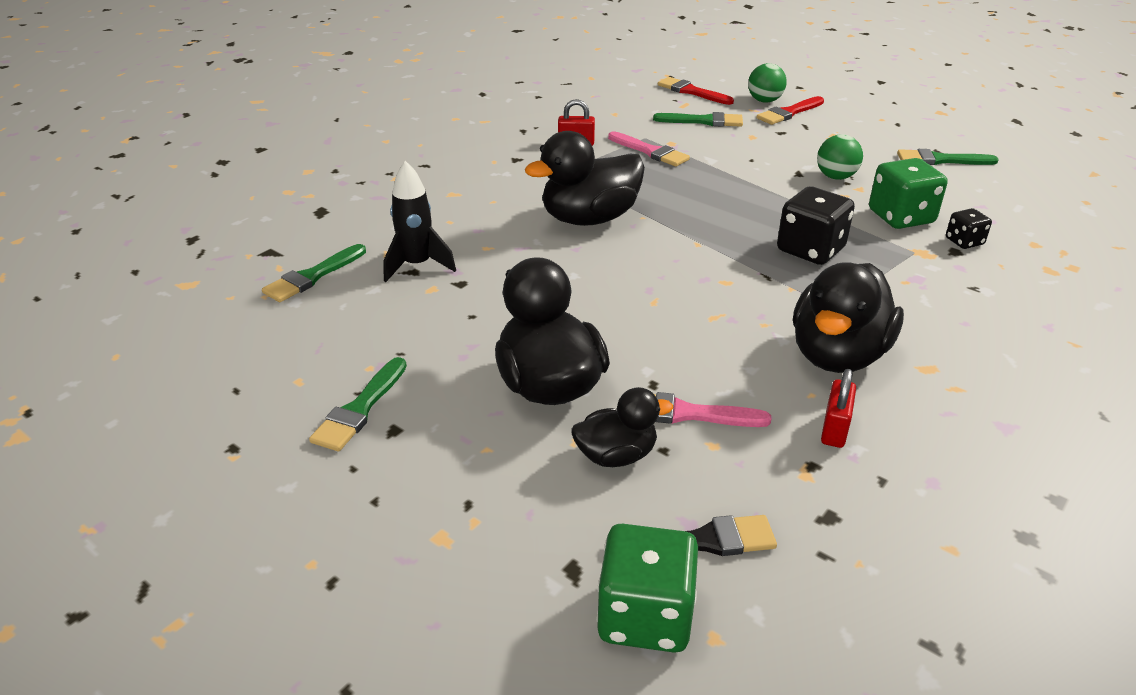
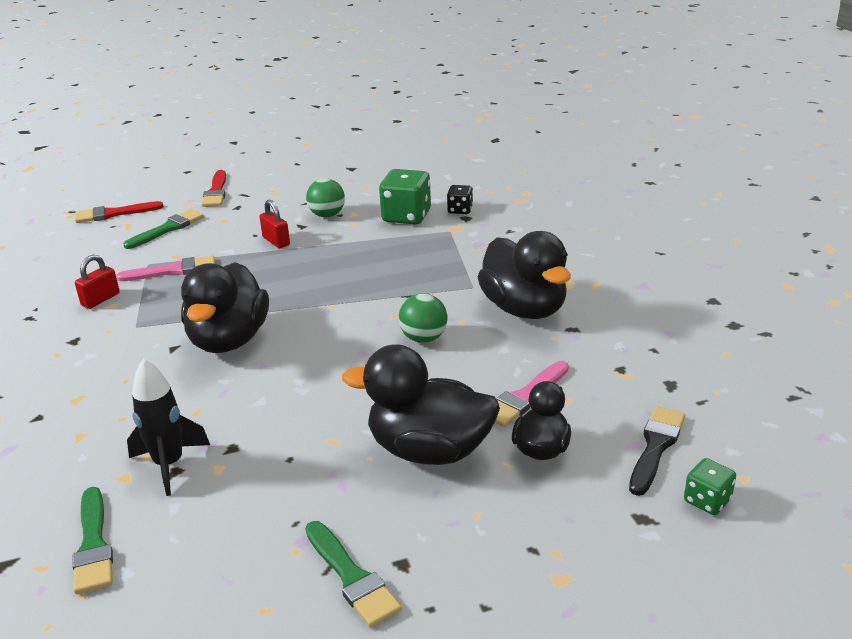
camera: 55 degrees left, 5 degrees down
green dice [597,524,698,653] -> green dice [684,458,736,515], size x0.54
green ball [748,63,787,103] -> green ball moved to [398,293,448,343]
black dice [777,186,855,265] -> none
red padlock [821,369,856,448] -> red padlock moved to [259,200,290,248]
green brush [897,149,999,165] -> none

